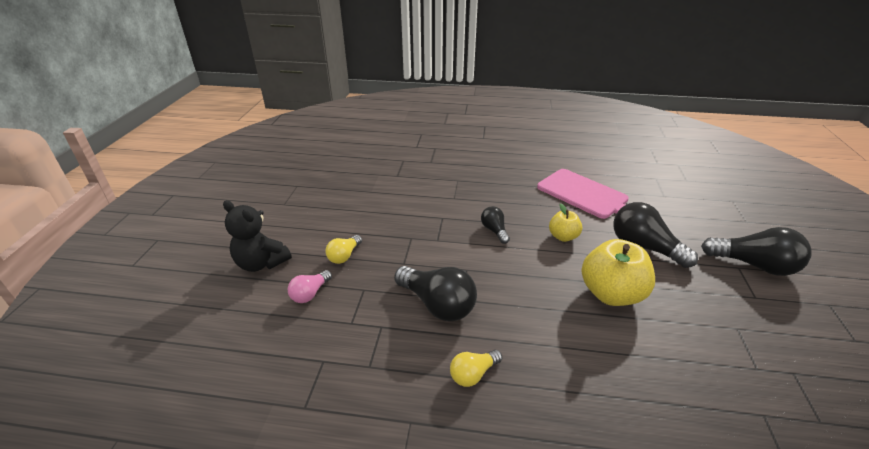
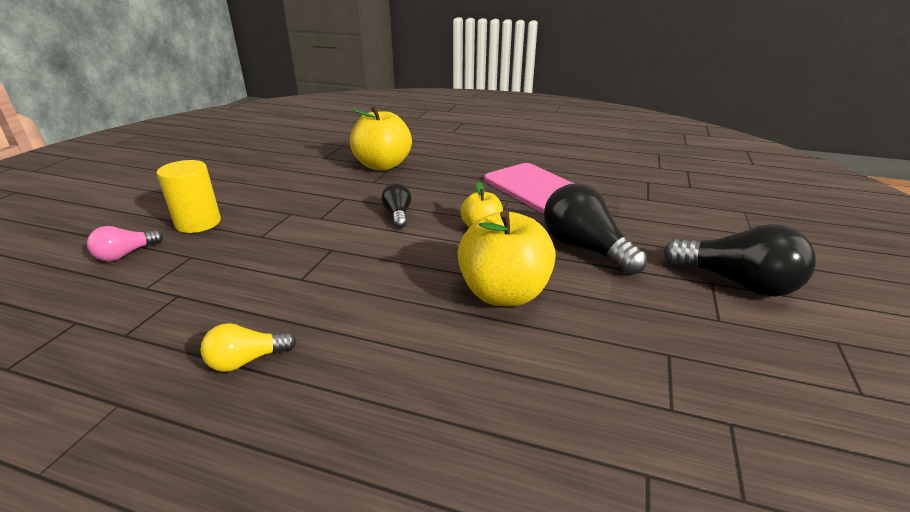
camera: 10 degrees right, 5 degrees down
black teddy bear [223,200,292,272] -> none
yellow light bulb [325,235,362,264] -> yellow cylinder [156,160,221,233]
black light bulb [394,266,477,321] -> none
none -> yellow apple [350,106,412,171]

